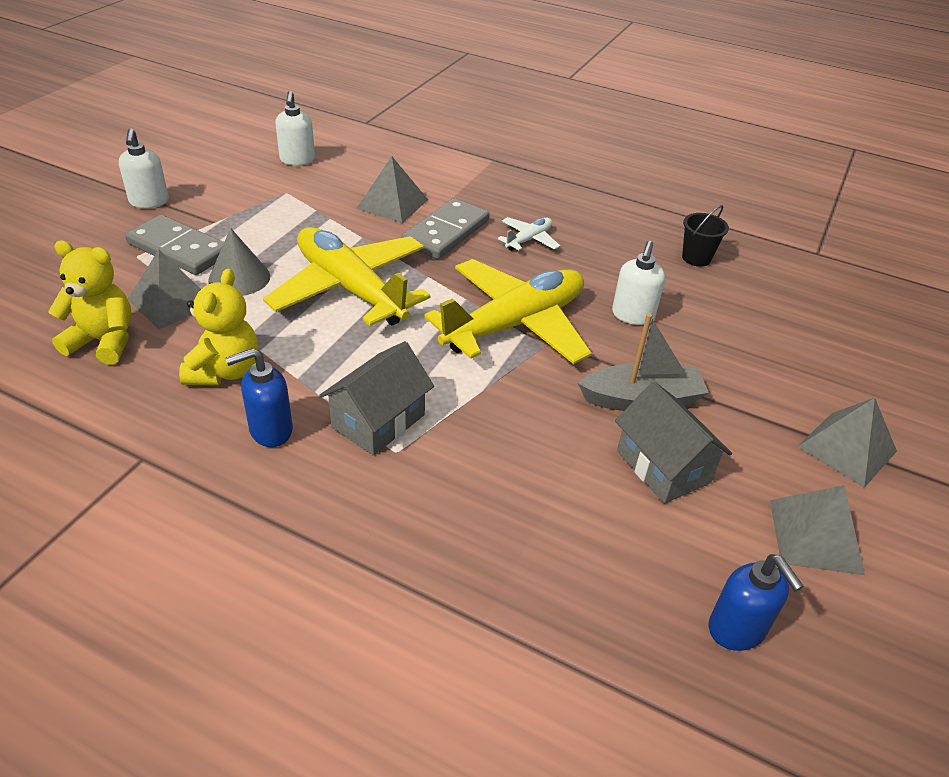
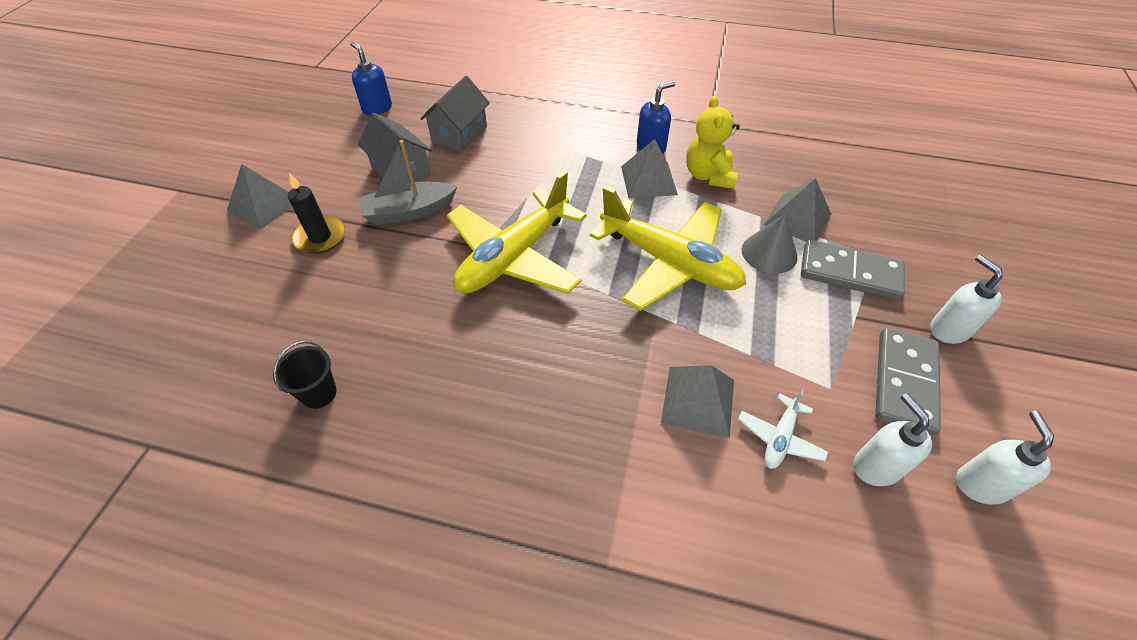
camera: 170 degrees right, 10 degrees up
yellow teddy bear [48,240,131,364] -> none
grey house [319,341,434,456] -> grey house moved to [420,76,490,152]
grey domino [401,198,490,259] -> grey domino moved to [875,328,941,436]
white plane [498,217,560,251] -> white plane moved to [738,389,828,469]
white soap dispenser [612,241,665,325] -> white soap dispenser moved to [956,411,1054,504]
grey pyramid [770,485,865,575] -> grey pyramid moved to [621,139,678,198]
none -> black candle [288,173,346,254]

